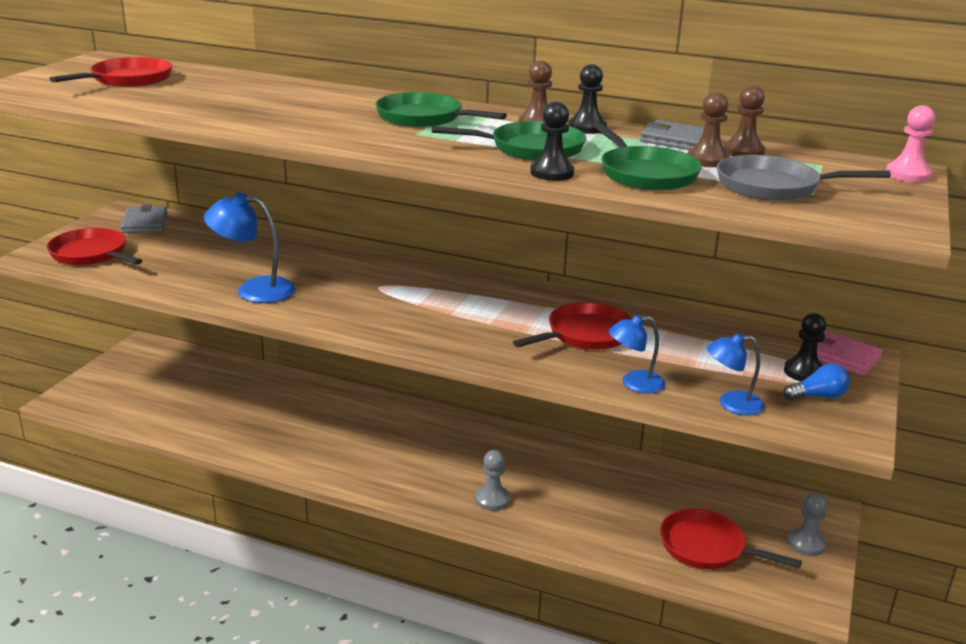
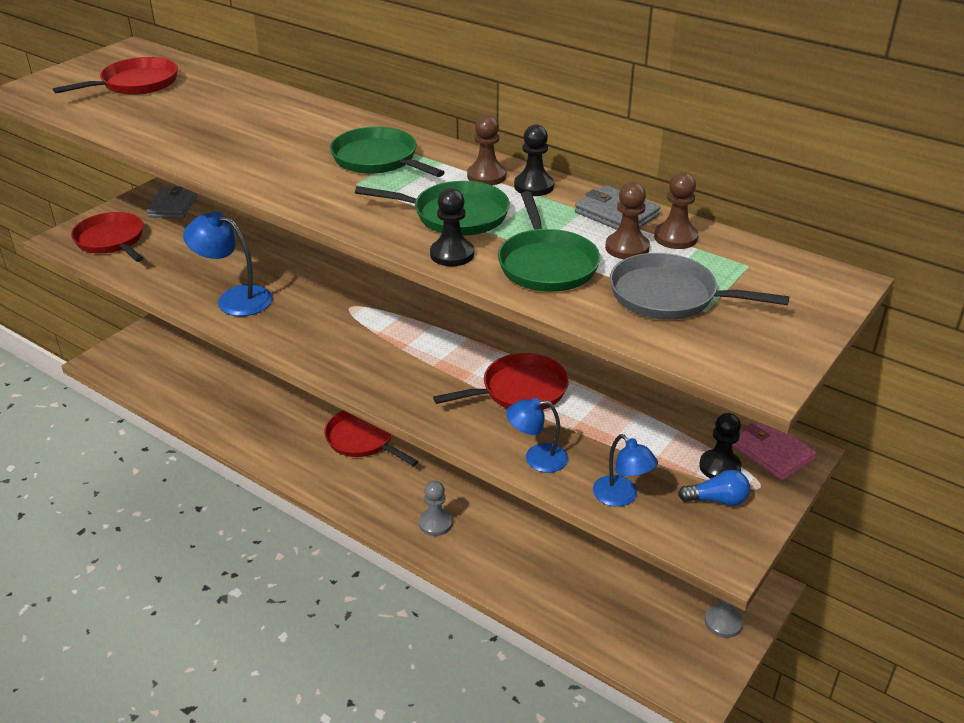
camera: 15 degrees right, 10 degrees up
red pan [660,509,802,569] -> red pan moved to [324,410,418,466]
blue lamp [707,333,765,416] -> blue lamp turned 135 degrees counterclockwise [593,434,658,507]
pink pawn [886,105,935,182] -> none

